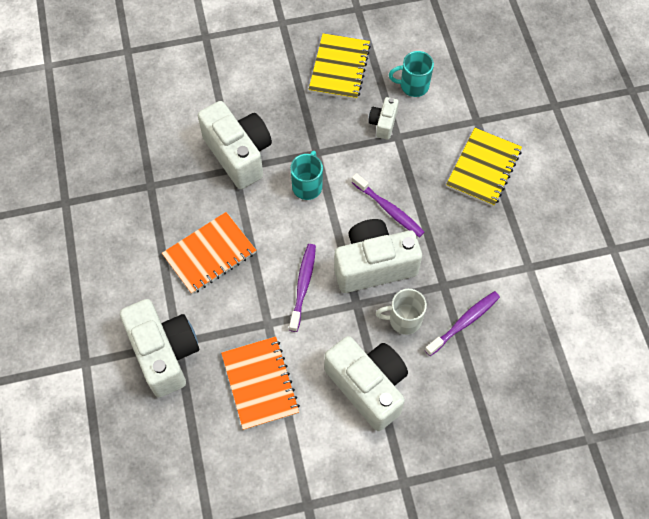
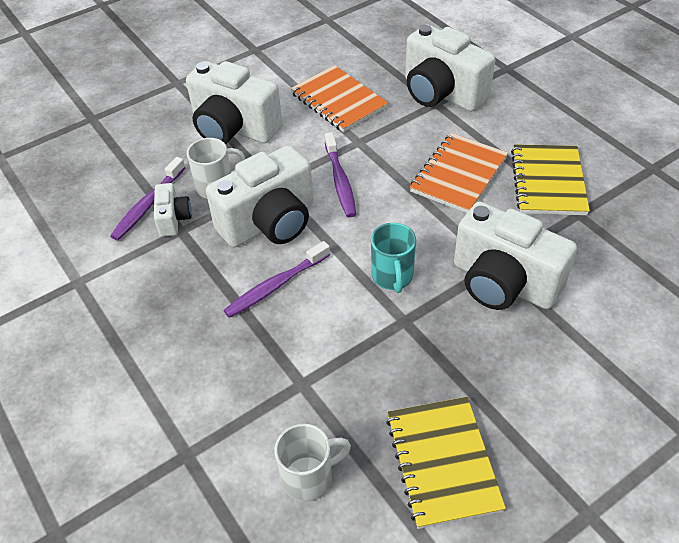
camera: 160 degrees right, 15 degrees down
purple toothbrush [351,173,424,237] -> purple toothbrush turned 60 degrees counterclockwise [223,241,330,318]
white camera [368,97,399,140] -> white camera moved to [154,183,192,237]
turquoise mug [389,51,434,97] -> white mug [274,424,351,502]
yellow notebook [446,128,522,207] -> yellow notebook moved to [511,144,590,215]

